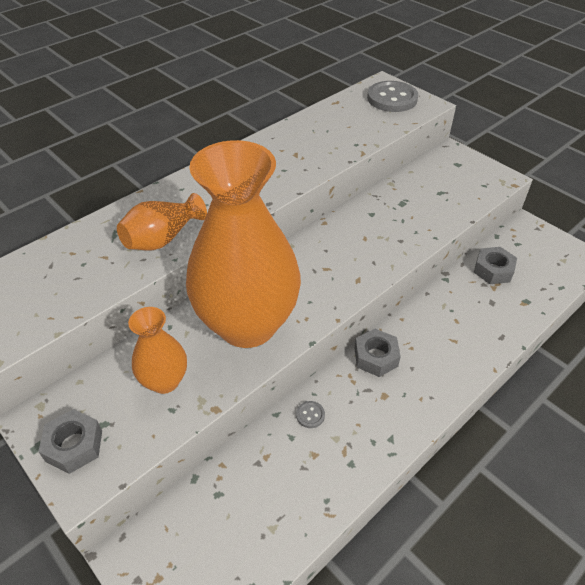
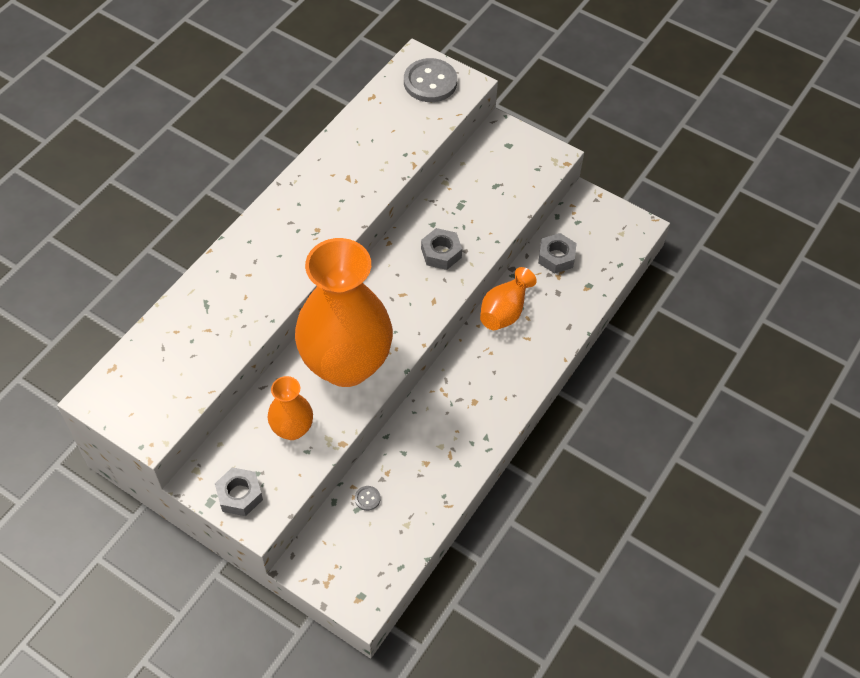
camera: 15 degrees left, 10 degrees up
orange vase [117,193,207,250] -> orange vase moved to [480,267,537,330]
grey button [296,401,325,428] -> grey button moved to [355,486,381,511]
grey nut [354,329,401,377] -> grey nut moved to [421,228,462,270]

